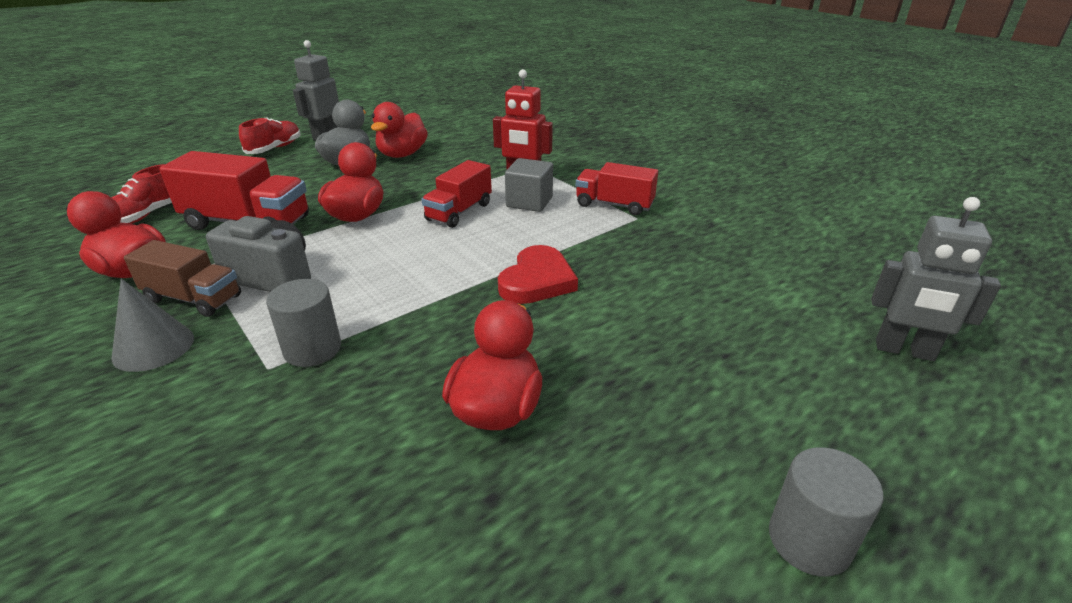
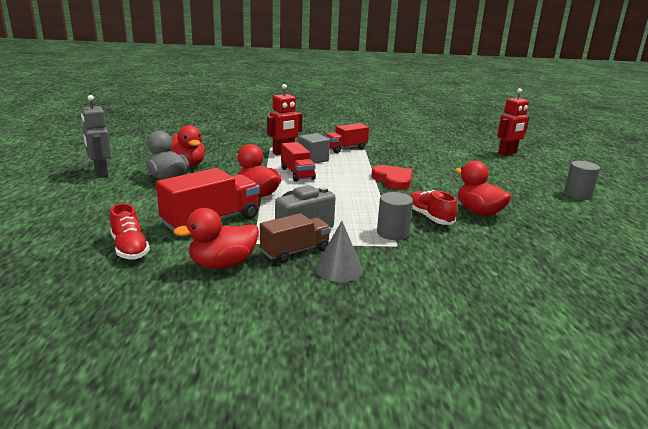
camera: 55 degrees left, 10 degrees down
red shoe [239,117,300,154] -> red shoe moved to [409,190,457,225]
grey robot [871,197,1001,361] -> red robot [497,88,529,156]

